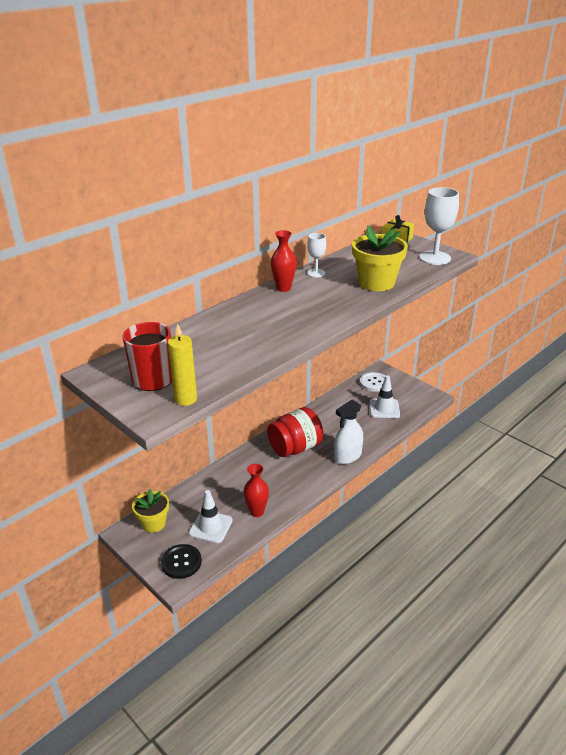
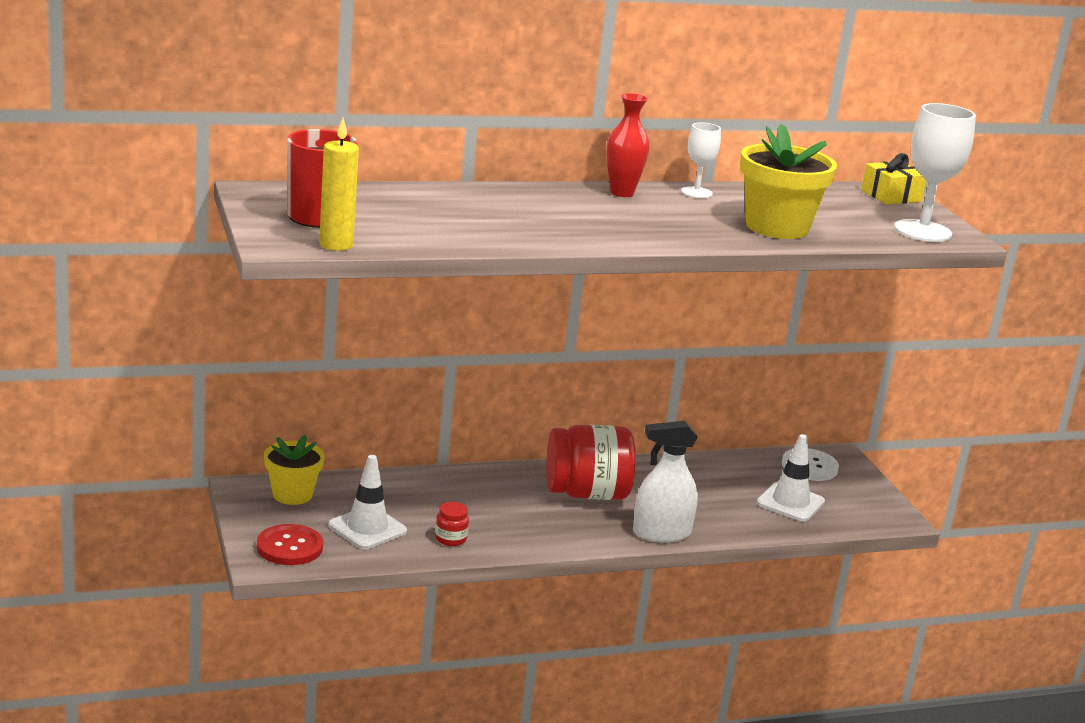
camera: 25 degrees right, 10 degrees down
black button [161,544,202,579] -> red button [257,524,323,565]
red vase [243,464,269,517] -> red jar [435,502,469,546]

